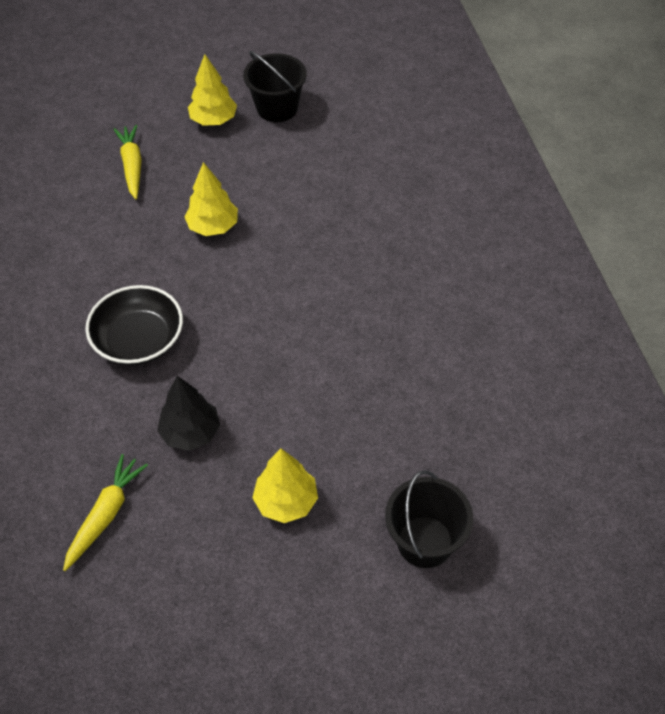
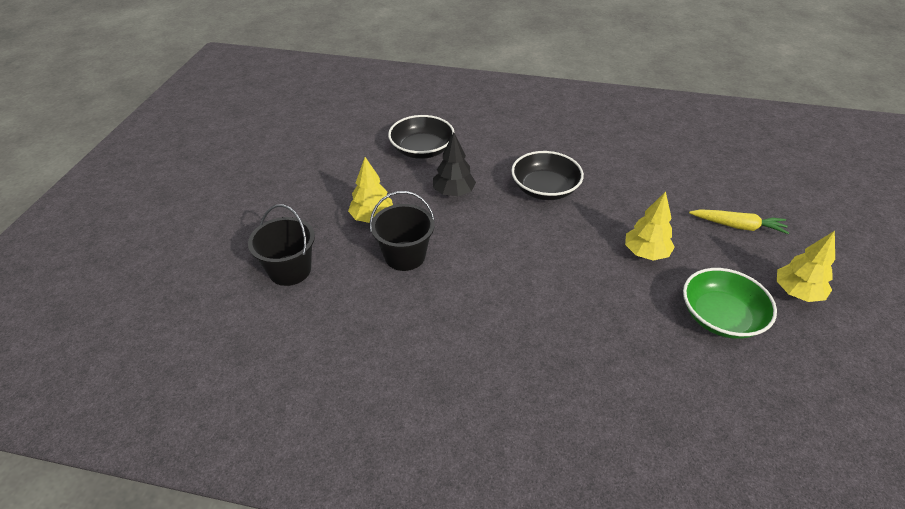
camera: 115 degrees right, 10 degrees down
yellow carrot [63,454,148,571] -> black bowl [388,115,455,159]
black bucket [243,51,307,122] -> black bucket moved to [370,191,435,271]
none -> green bowl [683,268,777,339]

